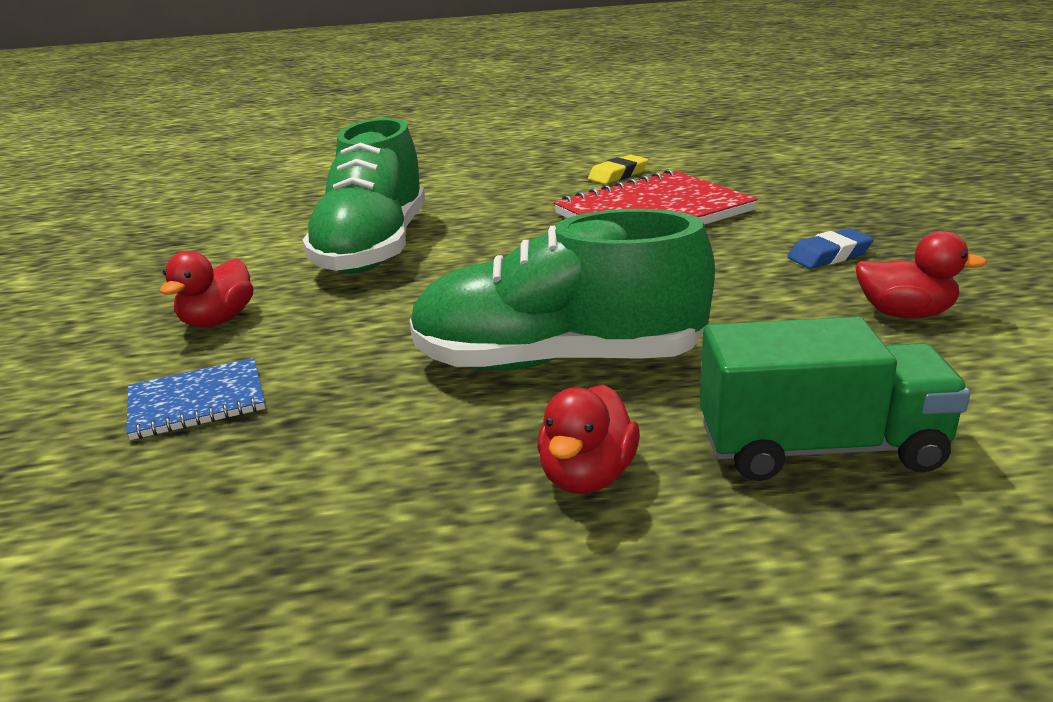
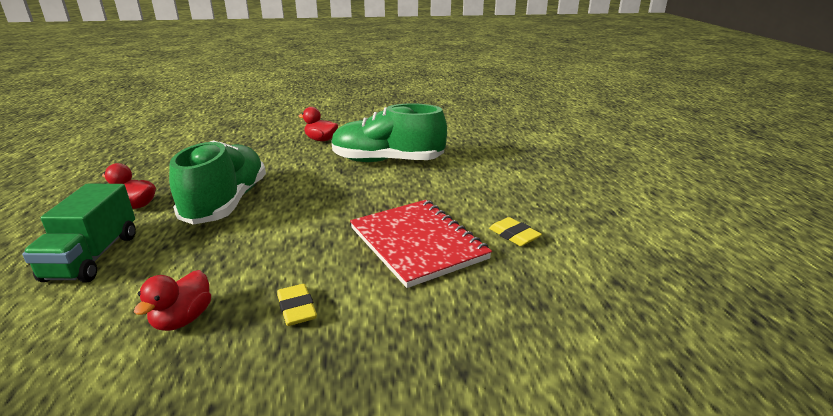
camera: 90 degrees right, 0 degrees up
blue notebook [126,358,265,440] -> none
blue eraser [787,228,874,269] -> yellow eraser [277,284,317,326]

